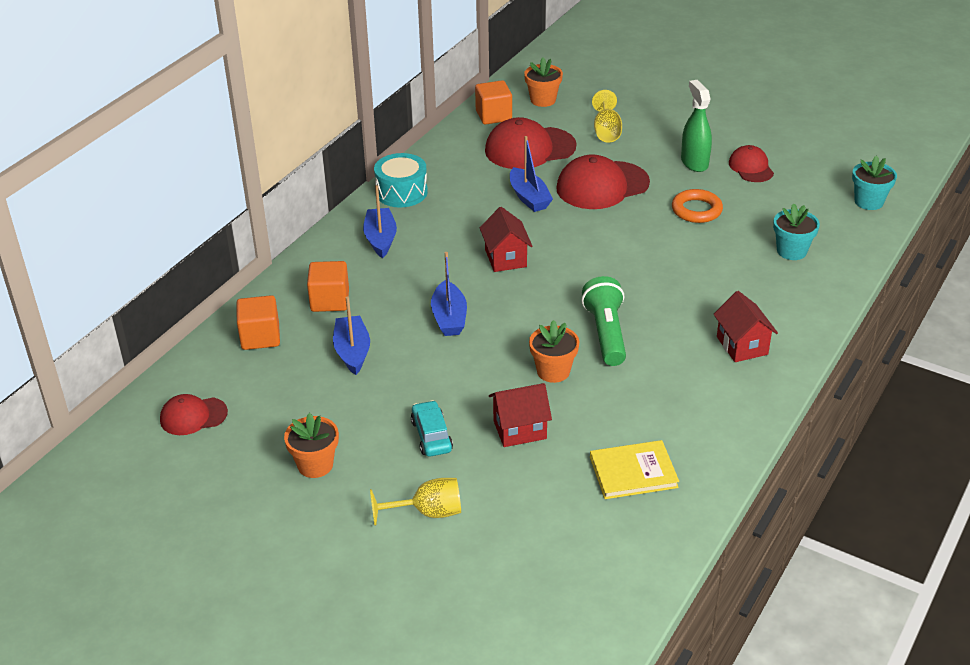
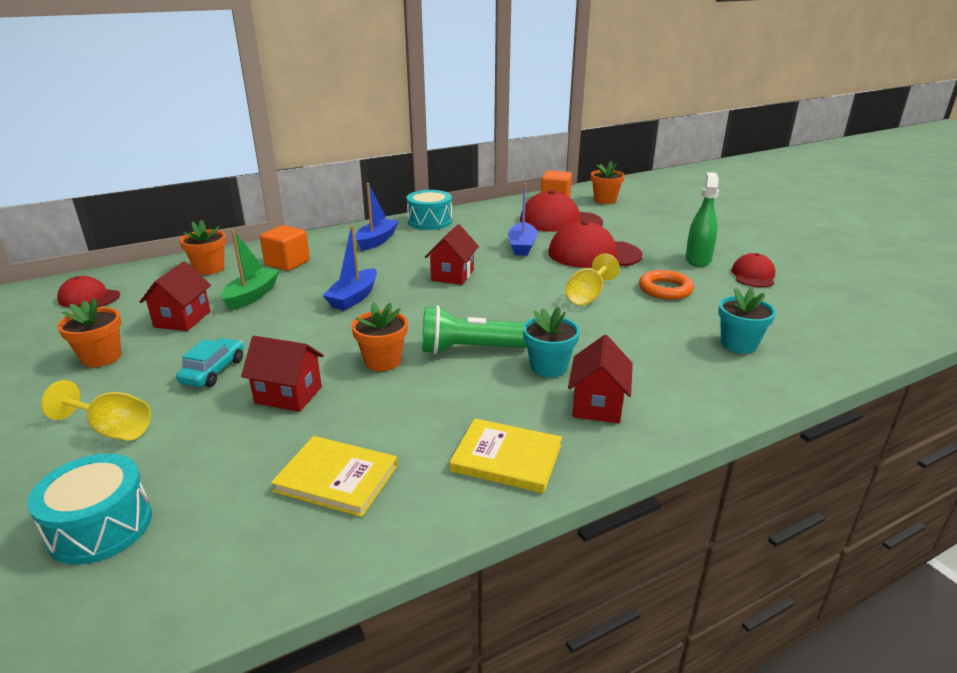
camera: 30 degrees right, 10 degrees down
orange cube [237,295,280,350] -> orange flower pot [180,220,226,275]
blue boat [333,297,370,375] -> green boat [221,230,280,311]
green flashlight [582,276,626,366] -> green flashlight turned 120 degrees counterclockwise [422,306,527,354]
yellow goblet [592,90,622,142] -> yellow goblet moved to [565,253,620,306]
turquoise flower pot [852,156,897,210] -> turquoise flower pot moved to [523,307,580,377]
none -> turquoise drum [27,454,152,565]
none -> red house [140,261,211,331]
none -> yellow book [450,418,562,493]

